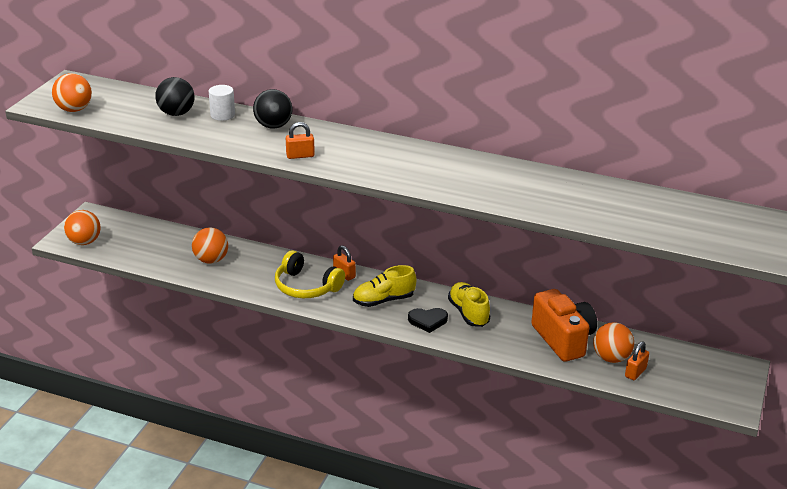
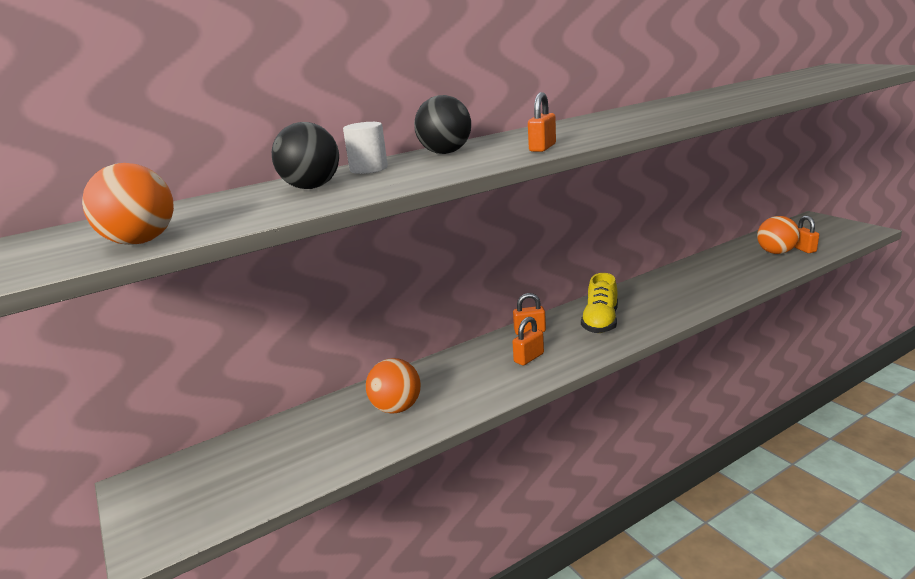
camera: 50 degrees left, 10 degrees down
orange ball [64,210,101,245] -> none
yellow headphones [275,250,345,298] -> orange padlock [513,317,544,365]
black heart [408,308,448,333] -> none
yellow shoe [448,282,490,327] -> none
orange camera [531,289,597,362] -> none

